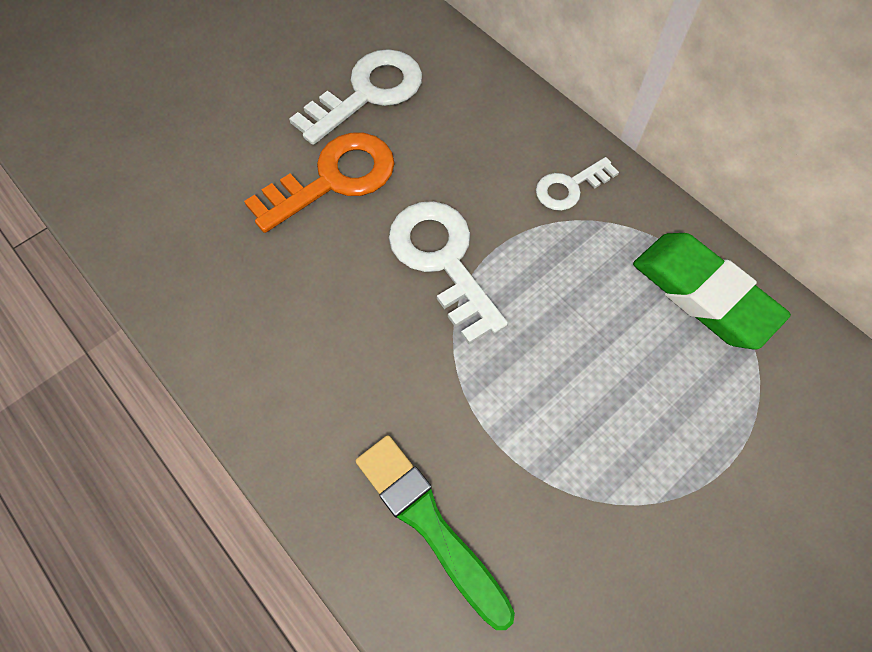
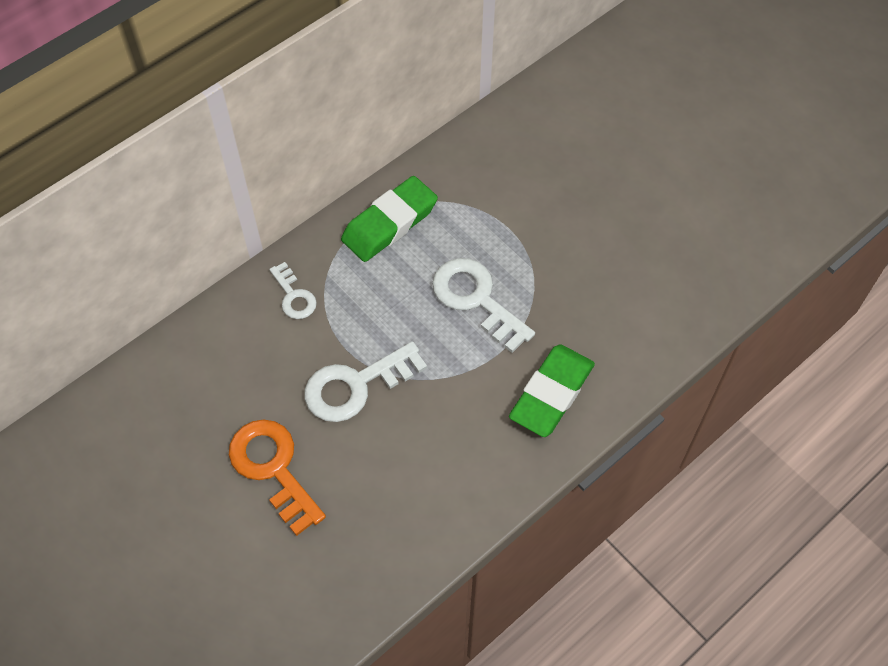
camera: 90 degrees left, 5 degrees down
white key [289,49,422,145] -> white key moved to [432,258,535,353]
green brush [356,435,515,630] -> green eraser [509,344,595,437]

